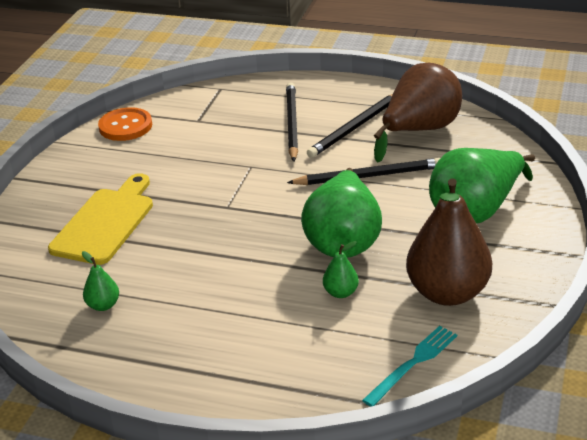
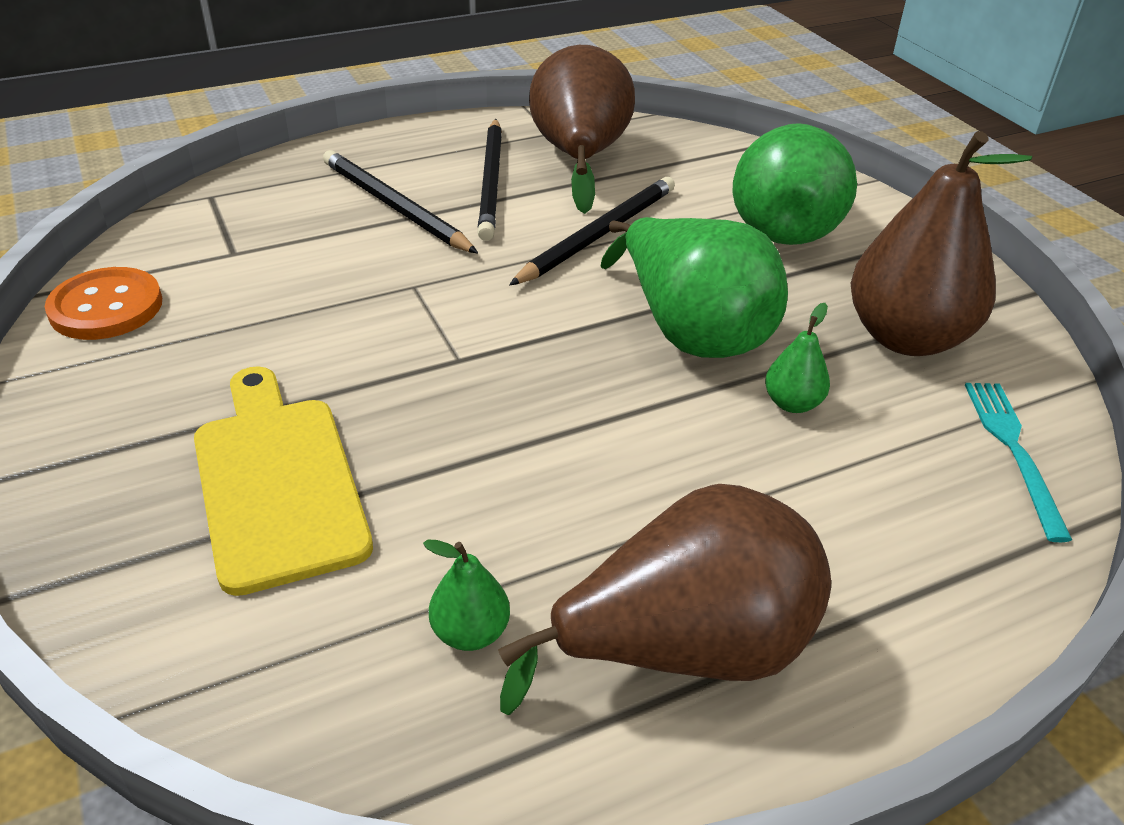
camera: 45 degrees left, 5 degrees up
none -> brown pear [498,484,831,715]

